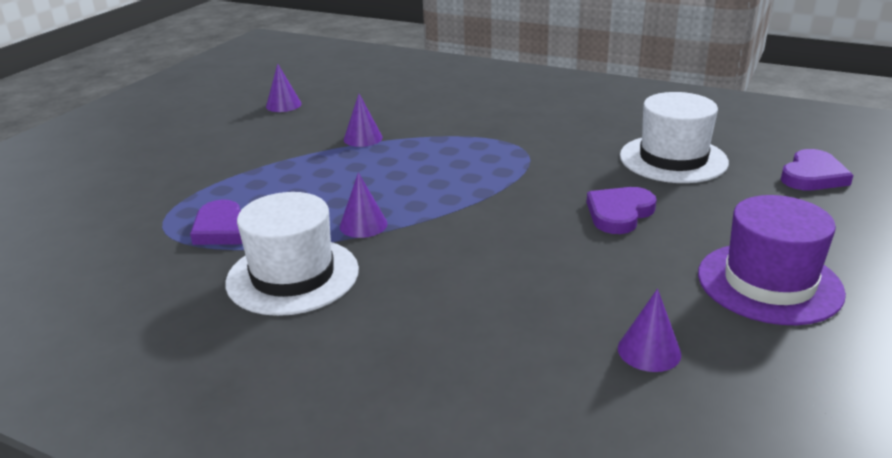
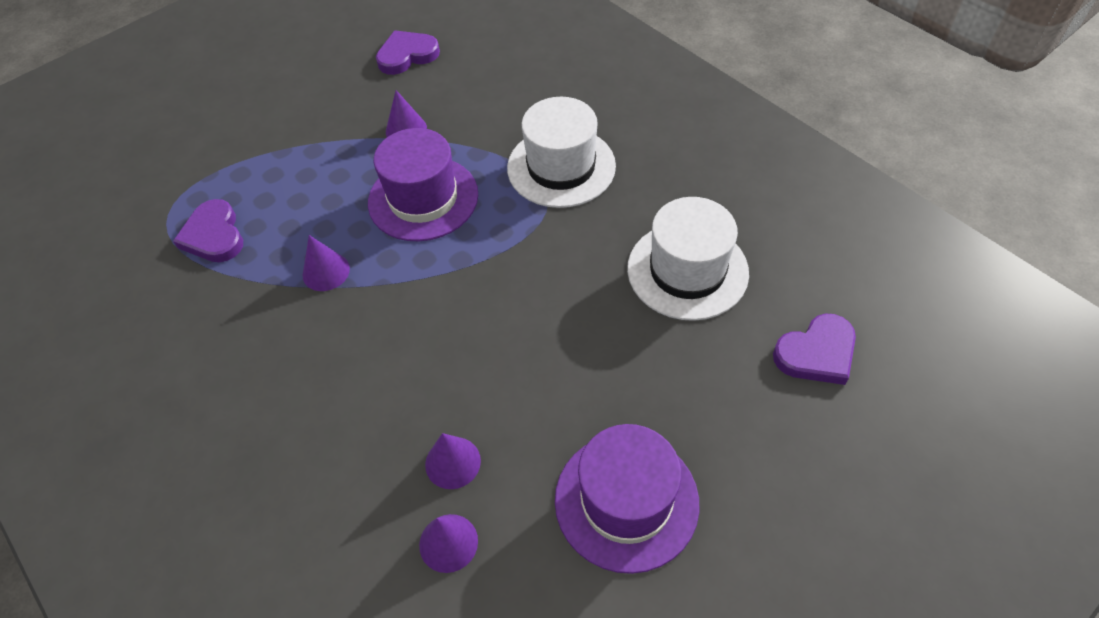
camera: 25 degrees right, 25 degrees up
white hat [225,192,359,316] -> white hat moved to [507,97,616,208]
purple cone [266,63,302,112] -> purple cone moved to [425,433,481,489]
purple heart [586,187,657,234] -> purple heart moved to [376,30,440,75]
none -> purple hat [368,128,478,241]

